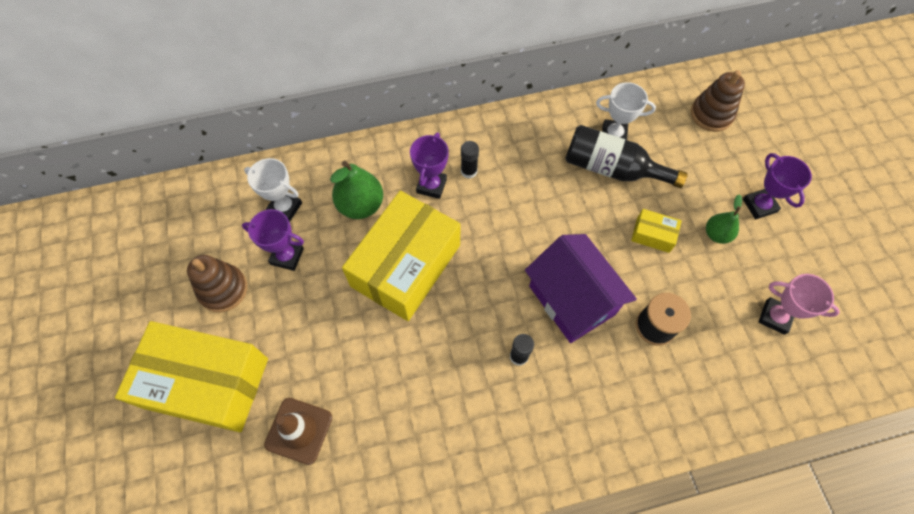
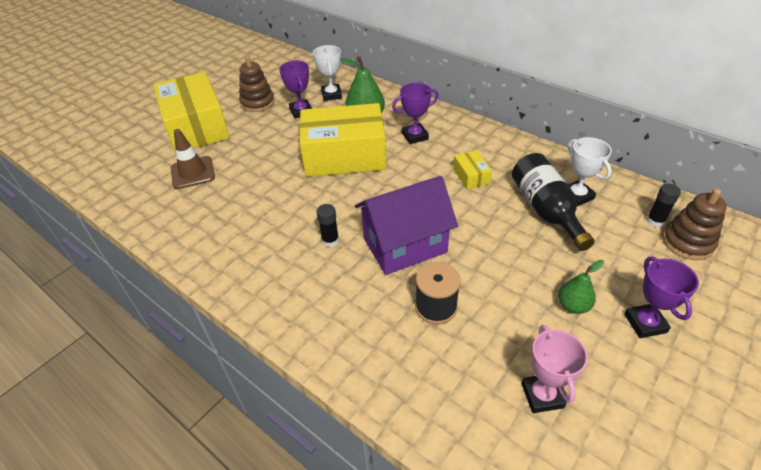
camera: 55 degrees right, 20 degrees down
black glue stick [461,141,479,179] -> black glue stick moved to [647,184,681,227]
purple house [525,234,637,343] -> purple house turned 45 degrees clockwise [355,176,458,275]
yellow box [631,209,682,253] -> yellow box moved to [453,150,492,190]
purple trophy [743,153,812,220] -> purple trophy turned 45 degrees counterclockwise [624,256,699,338]

